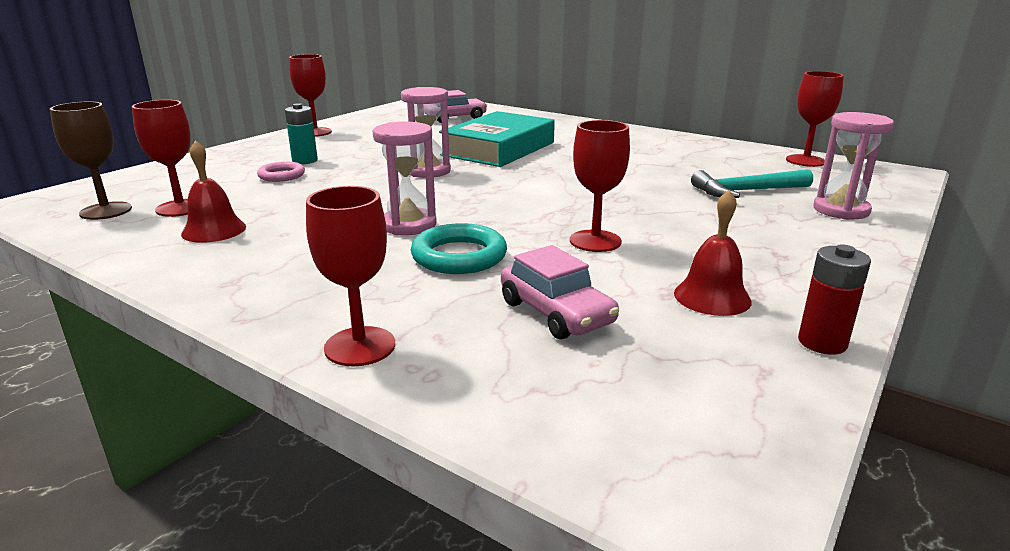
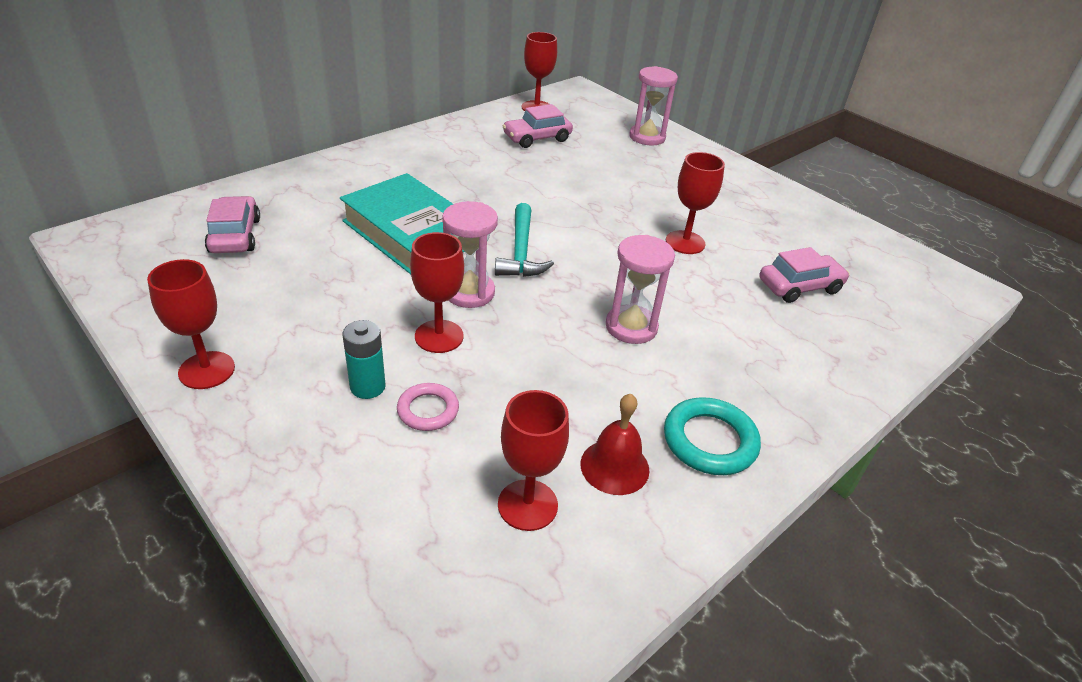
camera: 80 degrees left, 15 degrees up
brown goblet [50,101,132,220] -> none
red goblet [306,186,395,366] -> red goblet moved to [410,232,464,353]
turquoise ring [411,223,507,274] -> turquoise ring moved to [664,397,761,475]
red bell [674,190,752,316] -> none
turquoise hammer [691,169,813,198] -> turquoise hammer moved to [495,203,554,277]
red battery [798,244,871,355] -> none
none -> pink car [503,104,573,148]

